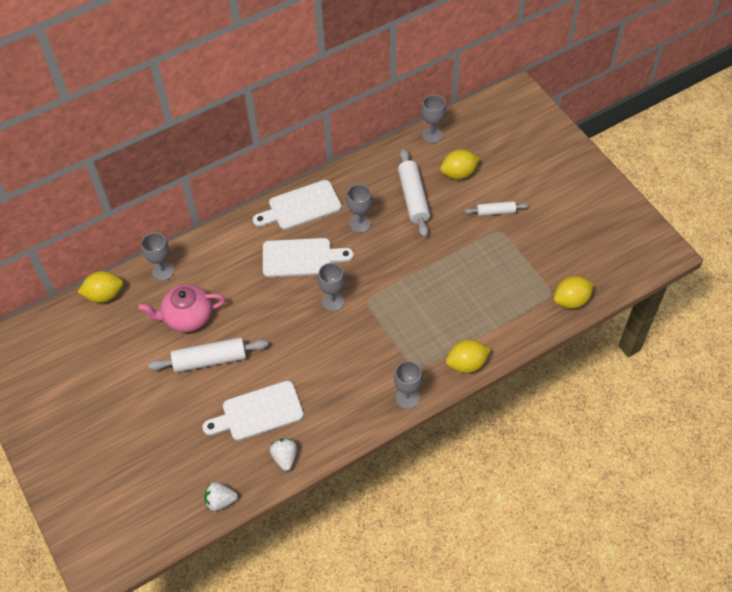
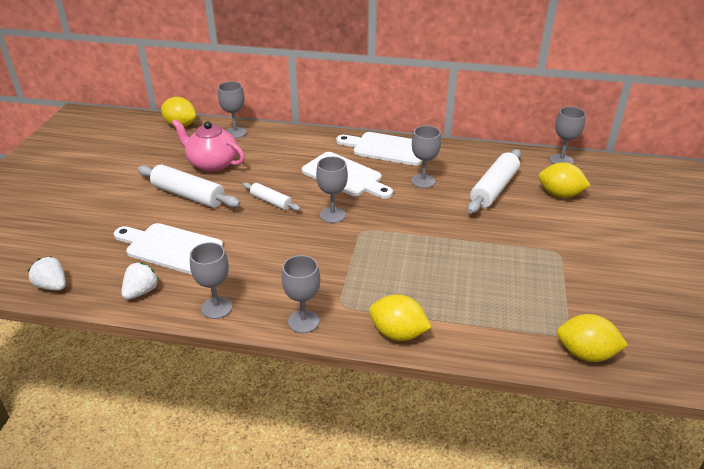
camera: 40 degrees right, 20 degrees down
white rolling pin [465,201,528,216] -> white rolling pin moved to [243,182,301,211]
none -> grey goblet [190,242,232,319]

